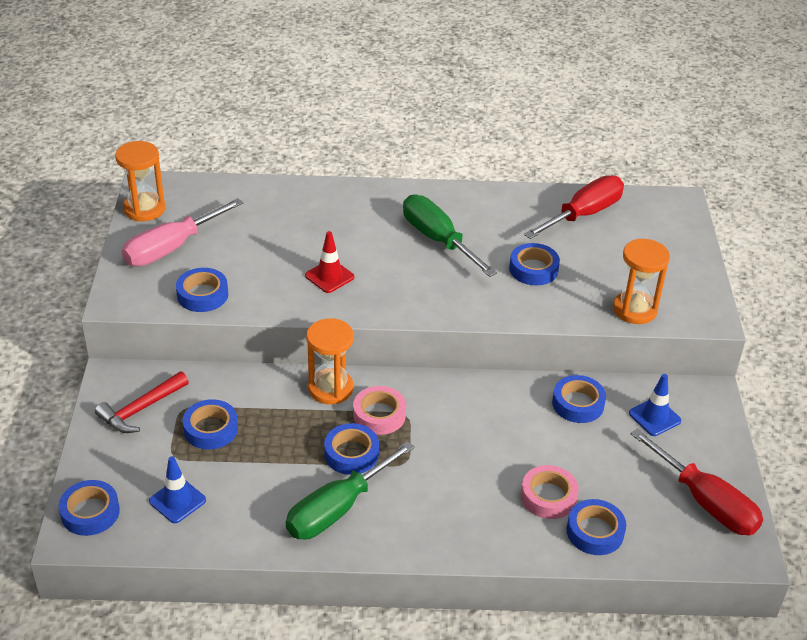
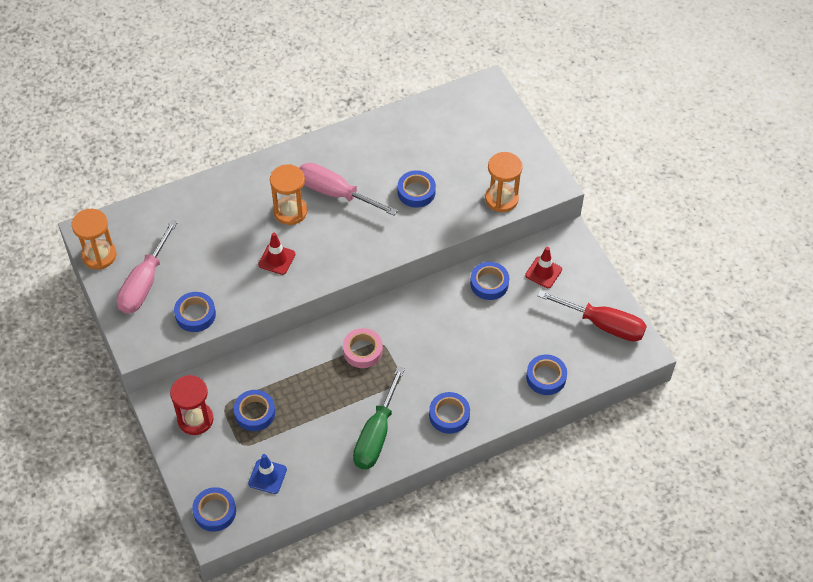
camera: 25 degrees left, 15 degrees up
red hammer [95,371,189,433] -> red hourglass [170,375,213,435]
orange hourglass [306,318,354,404] -> orange hourglass moved to [270,164,307,225]
blue tape [324,423,379,475] -> blue tape moved to [429,392,470,434]
green screwdriver [403,195,497,277] -> pink screwdriver [299,163,398,216]
pink tape [521,465,579,519] -> none
red screwdriver [524,175,624,239] -> none
blue traffic cone [629,374,682,436] -> red traffic cone [525,247,562,288]

